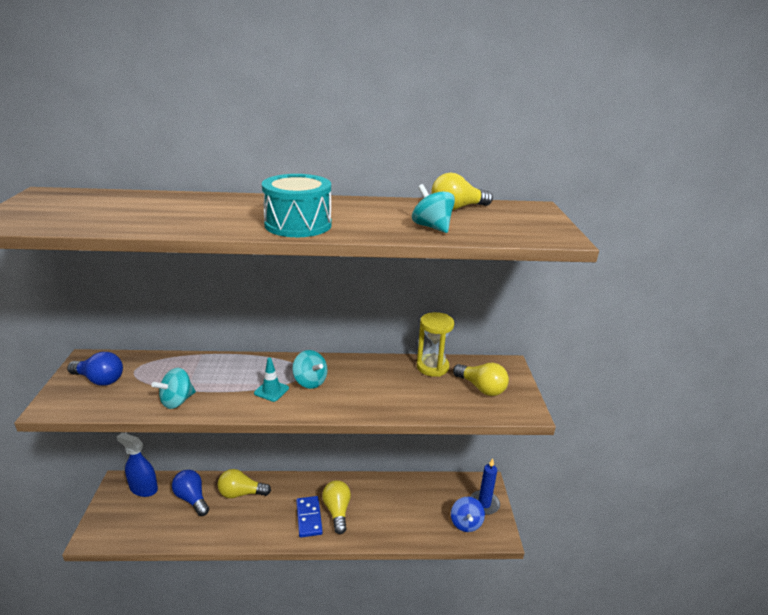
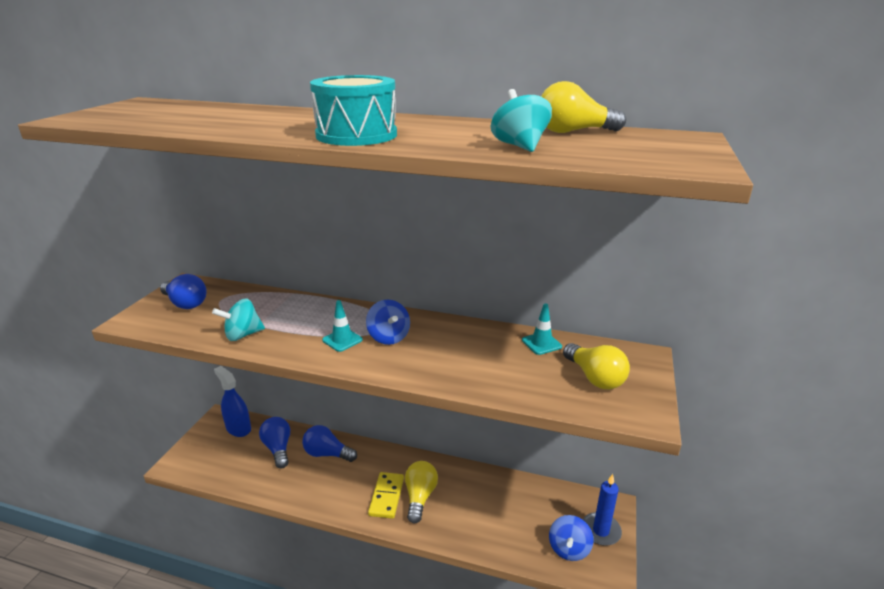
camera: 20 degrees right, 0 degrees up
yellow light bulb [217,469,271,498] -> blue light bulb [302,425,357,462]
turquoise spinning top [292,350,328,389] -> blue spinning top [366,300,410,345]
blue domino [296,496,323,538] -> yellow domino [368,472,404,519]
yellow hourglass [417,312,454,377] -> turquoise traffic cone [522,303,562,355]

